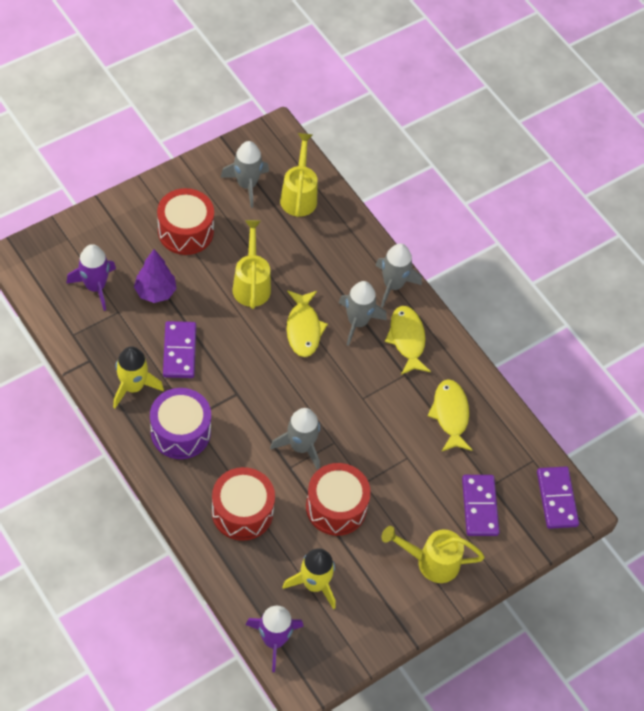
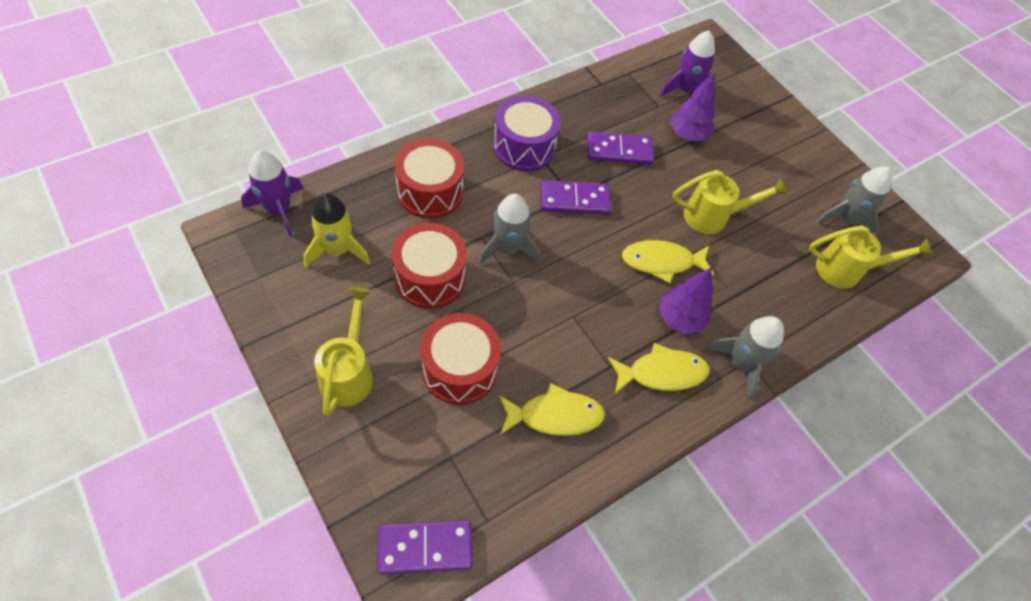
camera: 90 degrees right, 0 degrees up
yellow rocket [113,346,164,408] -> none
red drum [157,188,214,255] -> red drum moved to [420,313,501,405]
grey rocket [339,281,387,346] -> purple tree [659,268,713,335]
purple domino [462,475,500,536] -> purple domino moved to [541,180,611,215]

